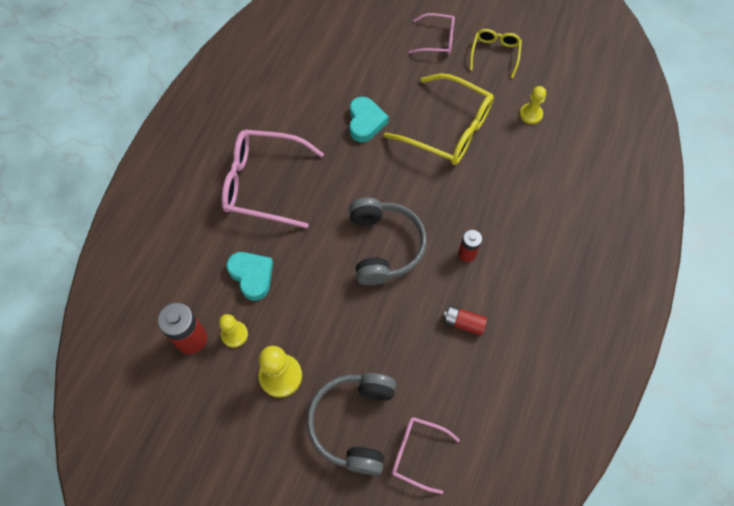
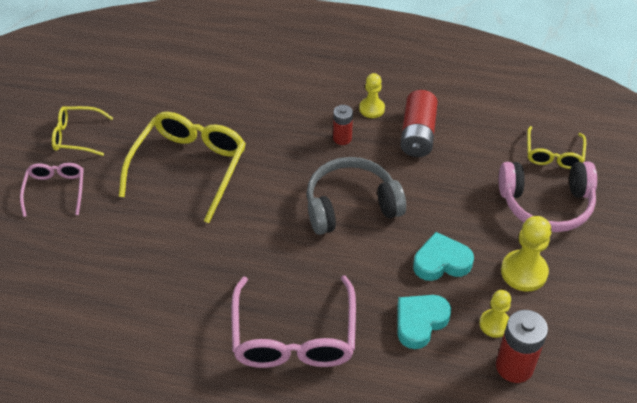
camera: 100 degrees left, 15 degrees down
grey headphones [307,373,396,475] -> pink headphones [499,161,597,232]
turquoise heart [349,97,389,142] -> turquoise heart moved to [413,232,474,281]
pink glasses [392,417,460,494] -> yellow glasses [527,126,586,169]
red battery [443,306,487,336] -> red battery [400,90,438,157], size x1.66
yellow pawn [520,86,546,124] -> yellow pawn moved to [359,73,385,118]

